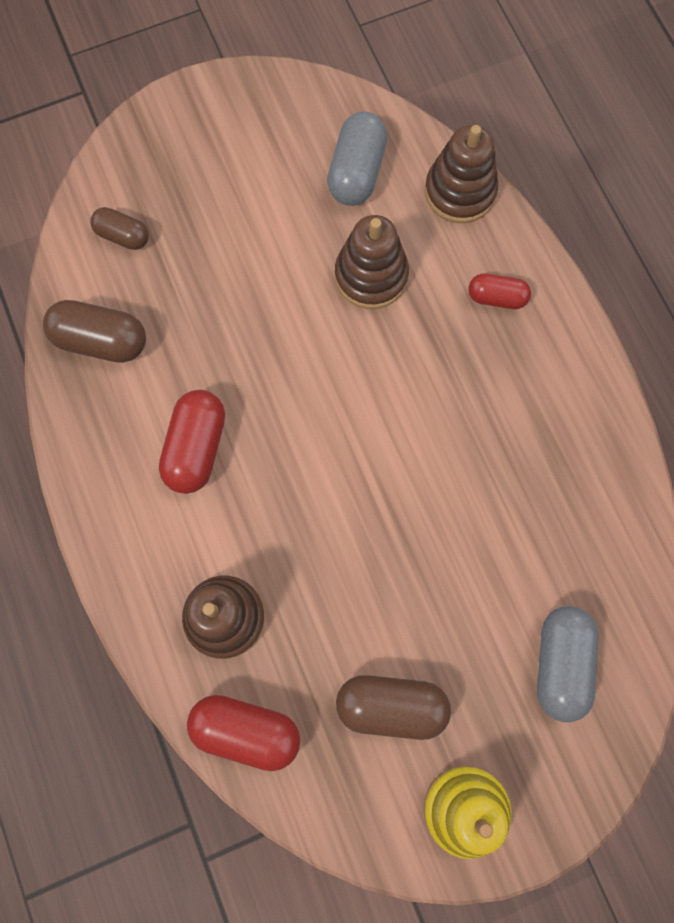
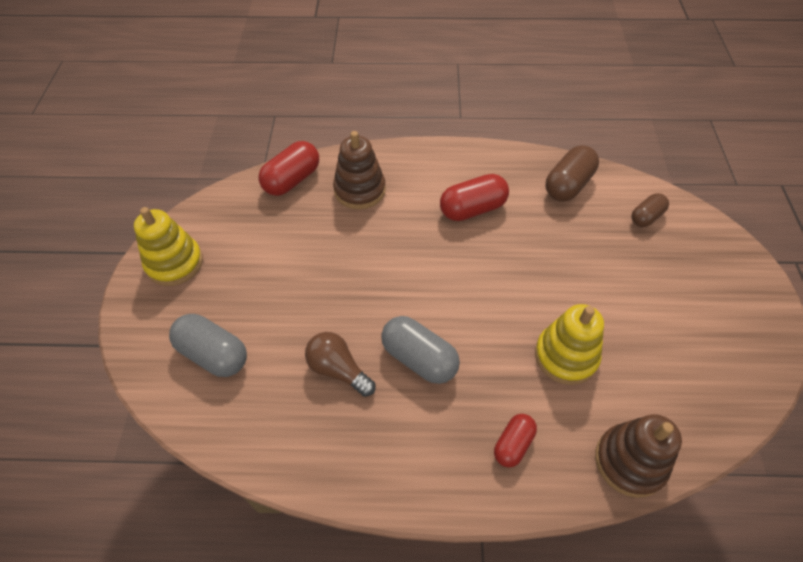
camera: 115 degrees right, 20 degrees down
red capsule [159,390,225,494] -> red capsule turned 60 degrees counterclockwise [440,174,509,221]
grey capsule [327,111,387,206] -> grey capsule moved to [381,316,460,384]
brown stacking toy [335,215,409,309] -> yellow stacking toy [535,304,604,385]
brown capsule [336,675,451,740] -> none
none -> brown light bulb [305,332,375,397]

